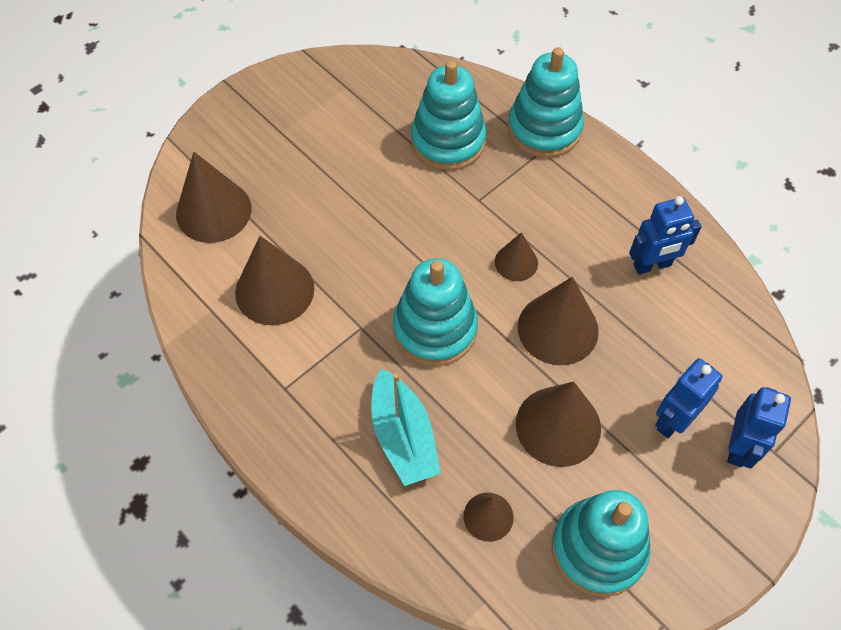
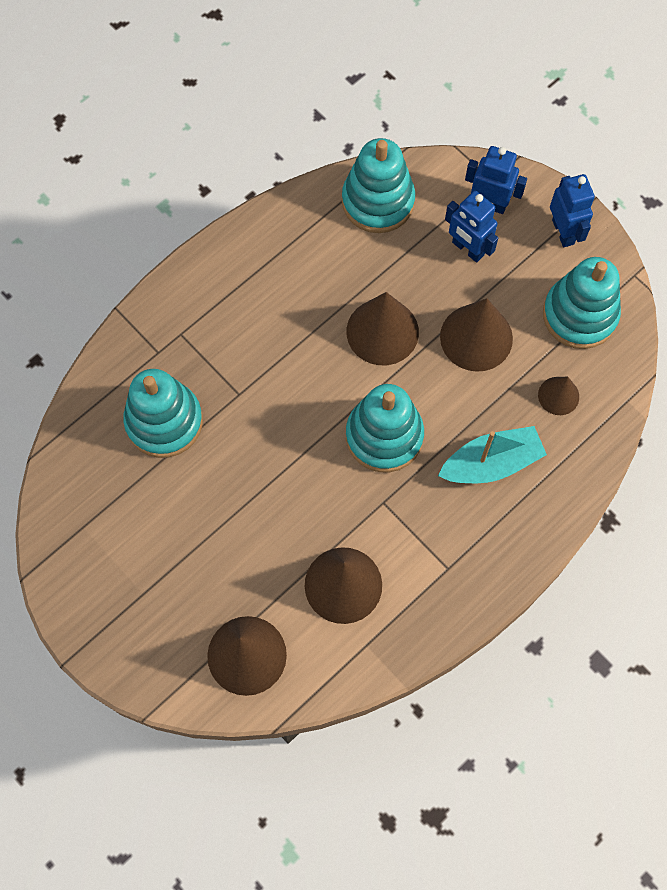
camera: 90 degrees left, 10 degrees up
brown cone [495,232,538,281] -> none
turquoise stacking toy [508,47,584,158] -> turquoise stacking toy moved to [342,138,415,233]
blue robot [629,196,702,274] -> blue robot moved to [550,174,595,247]

